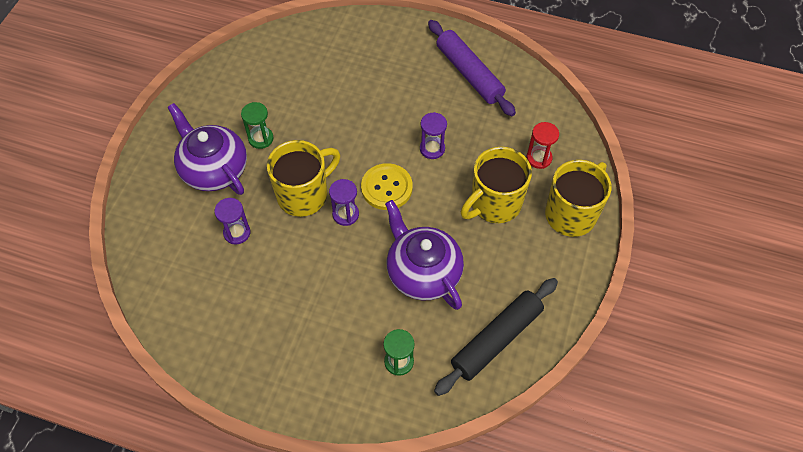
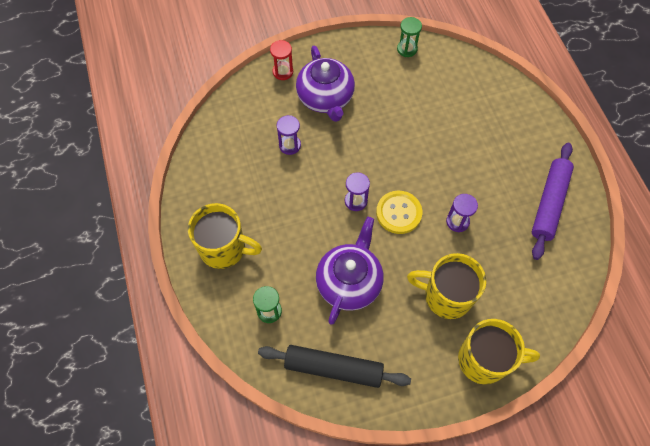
camera: 55 degrees right, 5 degrees up
purple teapot [167,103,247,195] -> purple teapot turned 150 degrees clockwise [296,46,355,122]
green hourglass [241,102,273,149] -> green hourglass moved to [397,17,422,57]
yellow mug [267,140,340,217] -> yellow mug moved to [188,203,262,269]
red hourglass [527,122,559,169] -> red hourglass moved to [270,40,293,80]

